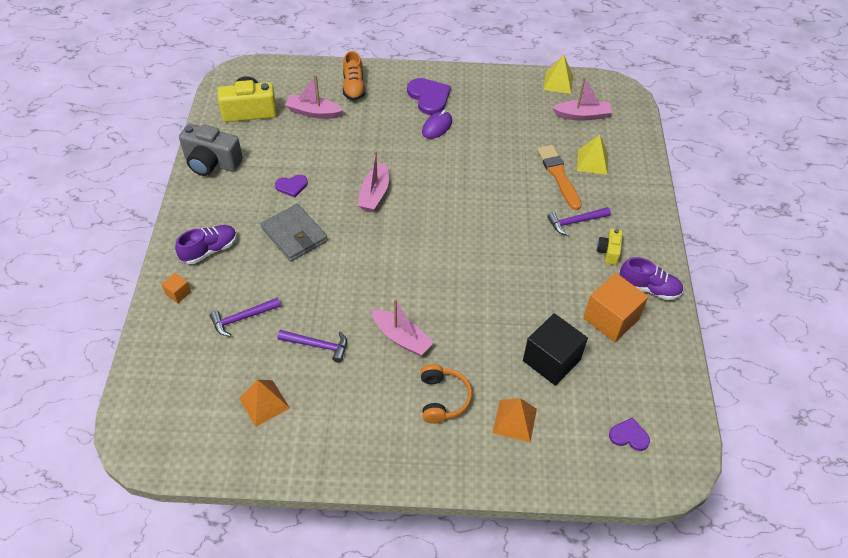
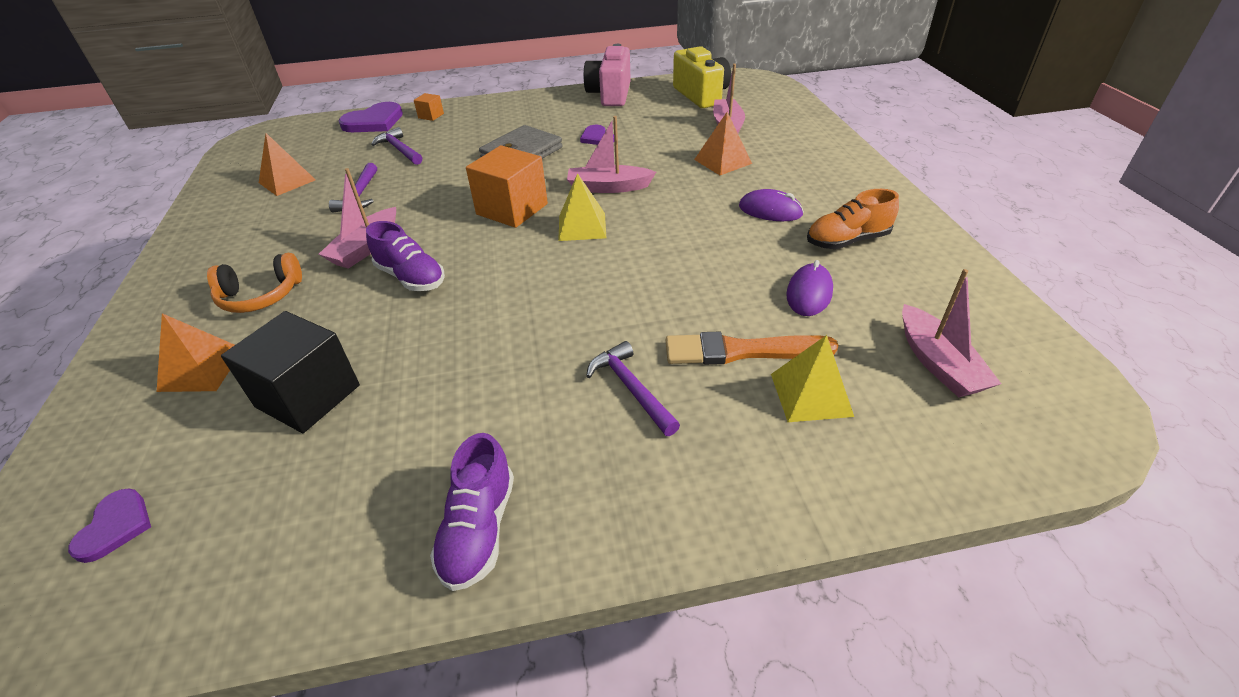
camera: 80 degrees right, 10 degrees down
purple shoe [175,225,237,264] -> purple shoe moved to [366,221,445,291]
grey camera [179,124,243,176] -> pink camera [583,44,631,106]
orange shoe [343,51,366,101] -> orange shoe moved to [807,189,899,249]
purple heart [407,78,451,115] -> purple heart moved to [339,102,403,132]
orange brush [537,145,582,210] -> orange brush turned 150 degrees counterclockwise [666,331,839,365]
yellow pyramid [543,55,573,94] -> yellow pyramid moved to [558,173,606,241]
orange cube [583,273,648,342] -> orange cube moved to [466,145,548,228]
yellow camera [597,228,623,265] -> none
none -> orange pyramid [694,112,752,175]
none -> purple mouse [786,260,833,316]

